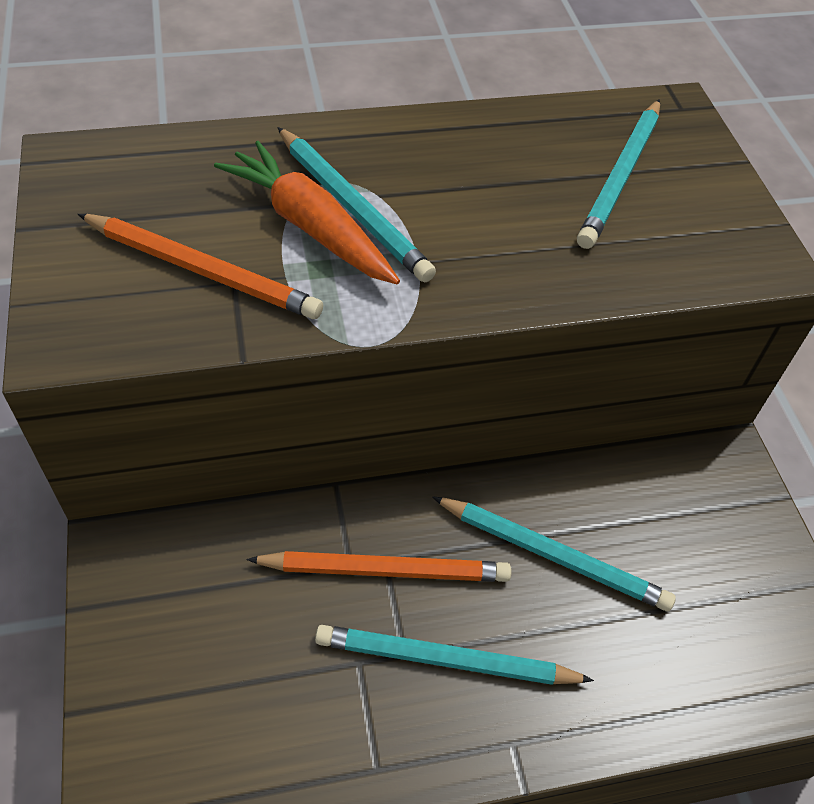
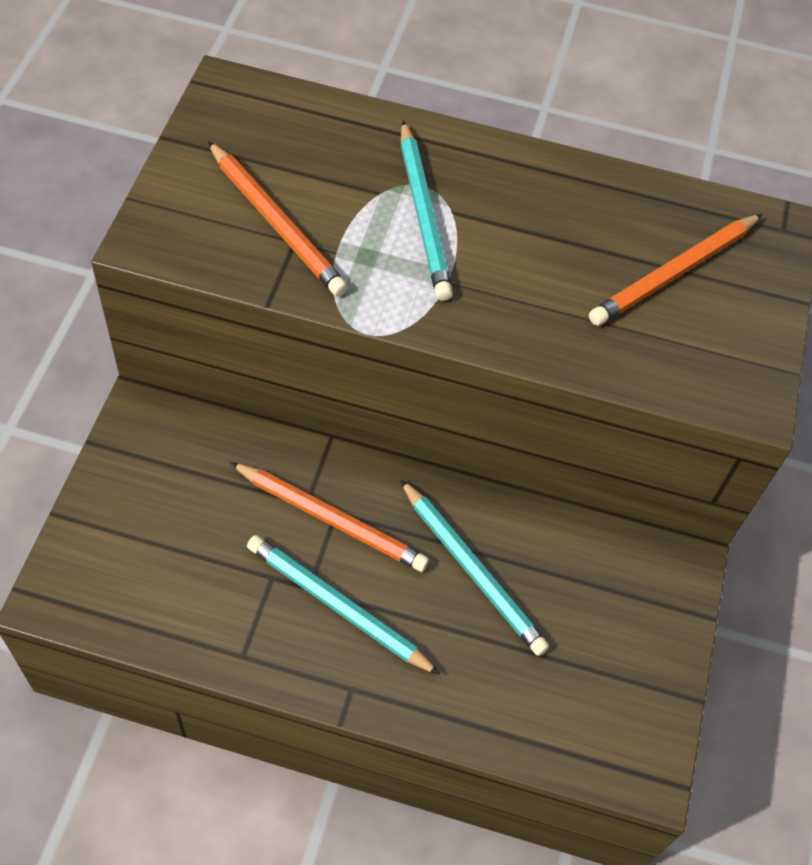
camera: 25 degrees right, 5 degrees up
orange carrot [214,141,400,285] -> none
turquoise pencil [577,99,660,249] -> orange pencil [589,214,762,326]

